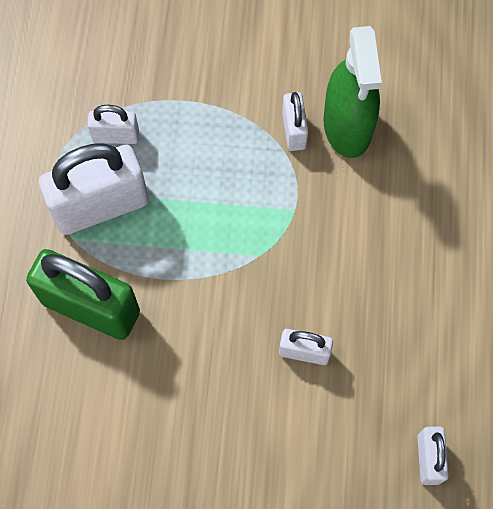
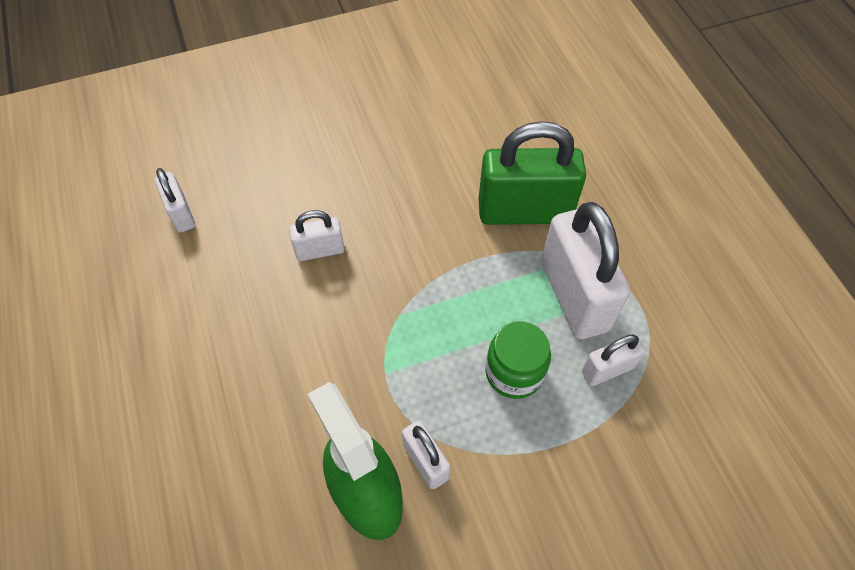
camera: 155 degrees right, 10 degrees down
white padlock [39,143,149,235] -> white padlock turned 60 degrees counterclockwise [541,202,630,339]
none -> green jar [485,321,551,399]

